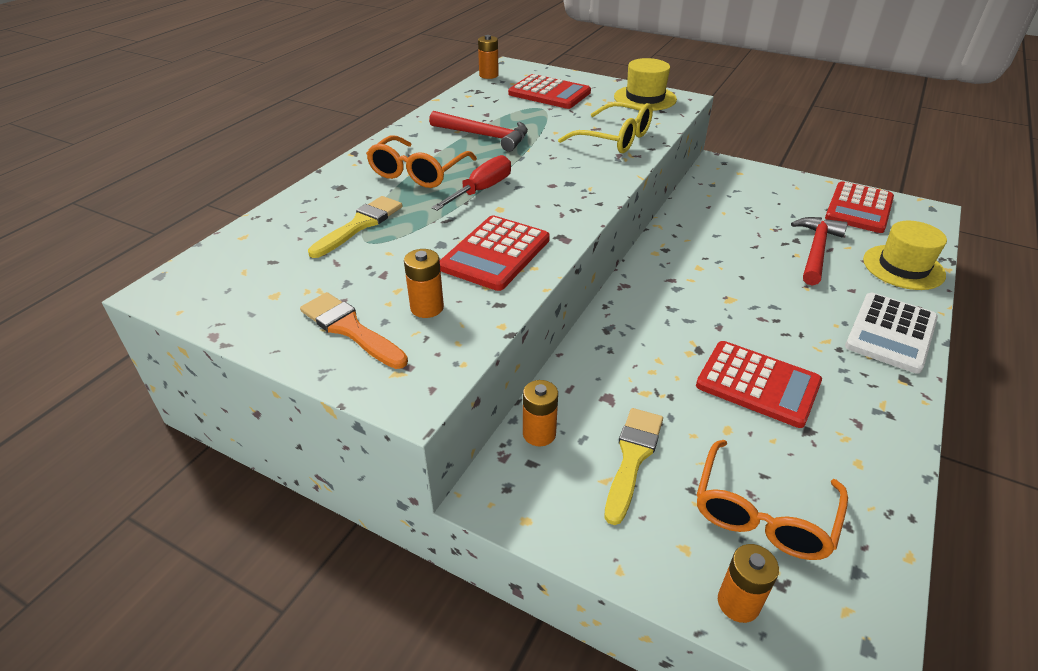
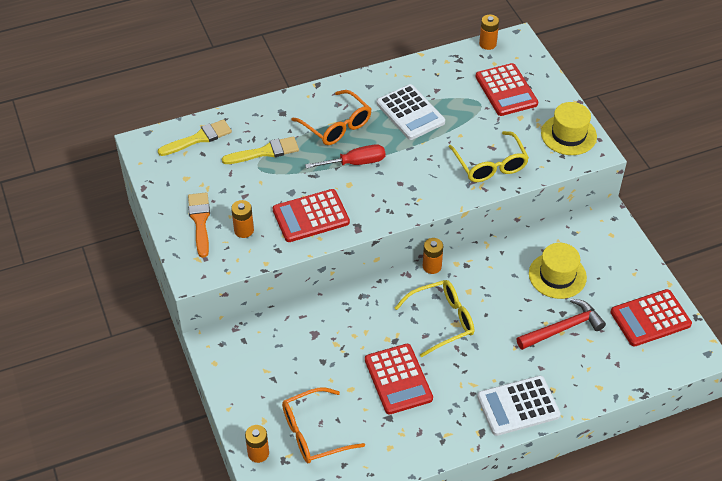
camera: 40 degrees right, 10 degrees up
orange glasses [366,135,477,188] -> orange glasses turned 105 degrees counterclockwise [291,90,371,145]
red hammer [429,111,528,152] -> white calculator [376,84,445,140]
orange battery [523,380,558,446] -> orange battery moved to [423,238,443,274]
yellow brush [605,408,663,525] -> yellow brush moved to [158,119,232,156]
yellow hat [863,221,947,290] -> yellow hat moved to [529,243,587,299]
none -> yellow glasses [395,280,474,357]

